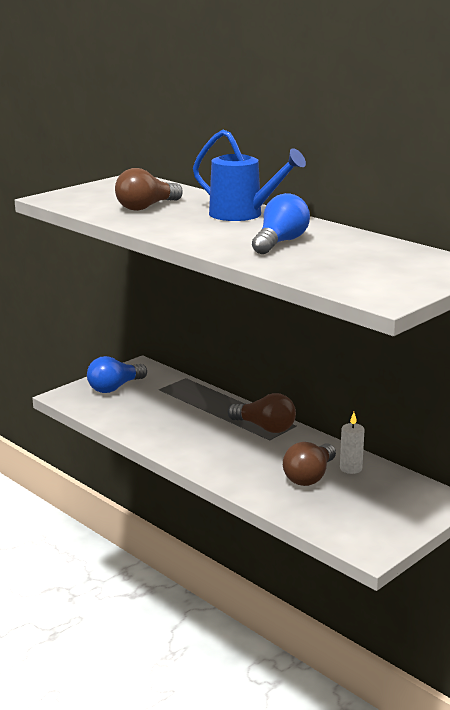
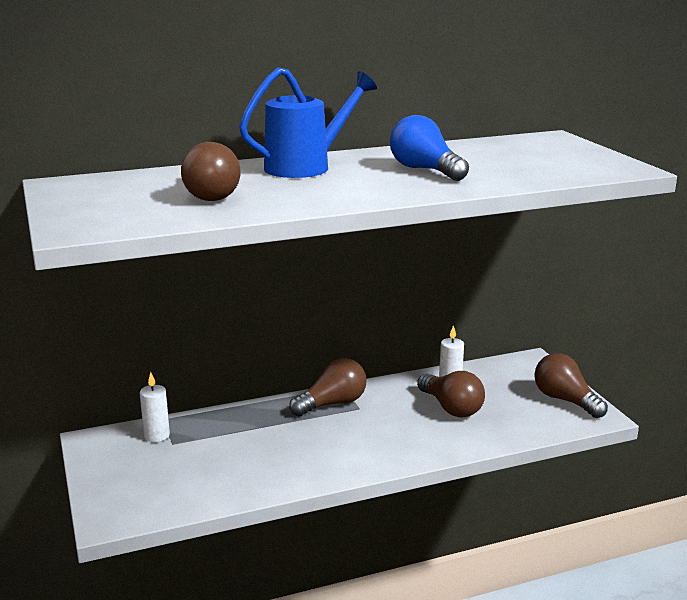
camera: 65 degrees left, 0 degrees up
blue light bulb [87,356,147,393] -> none
none -> white candle [140,372,170,442]
none -> brown light bulb [535,353,608,418]

